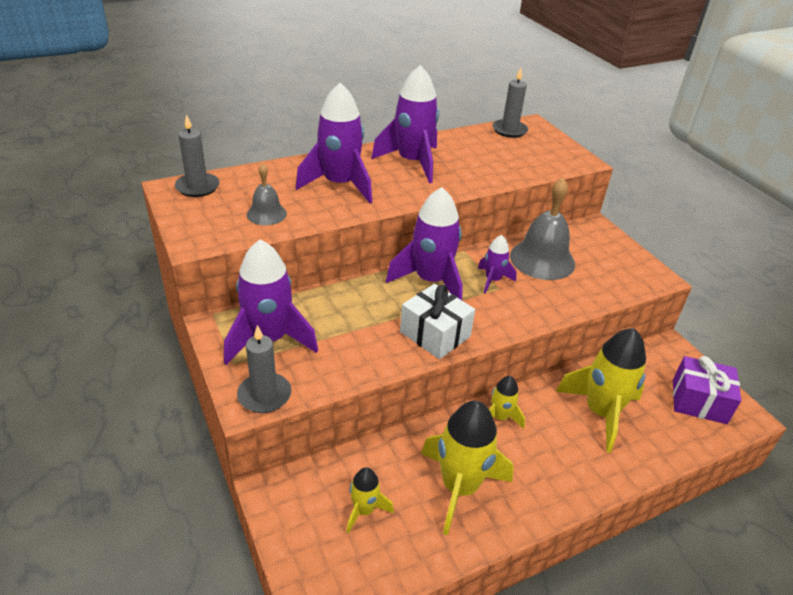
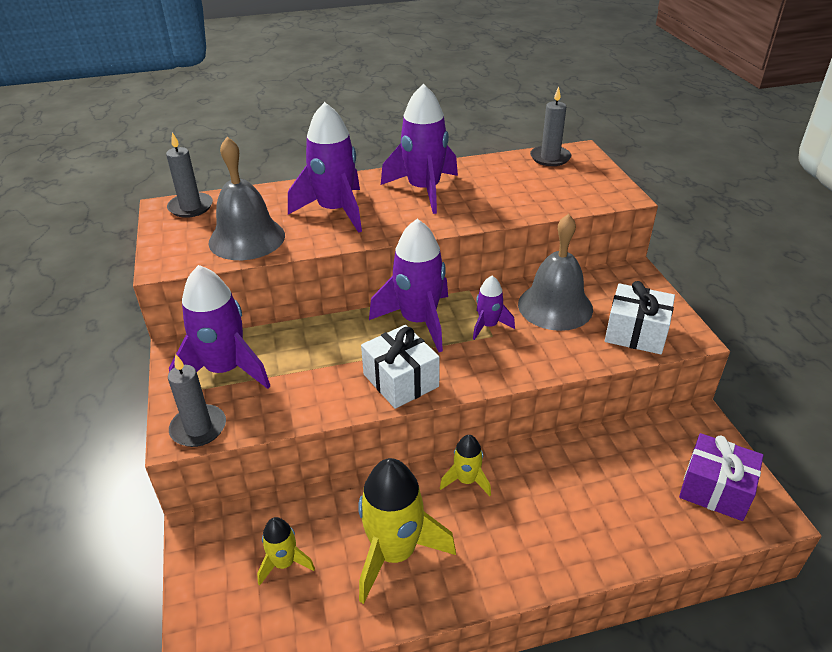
camera: 15 degrees right, 0 degrees up
grey bell [247,163,287,225] -> grey bell [209,137,285,260], size x1.82
yellow rocket [556,328,646,453] -> none
none -> white gift [605,281,675,354]

